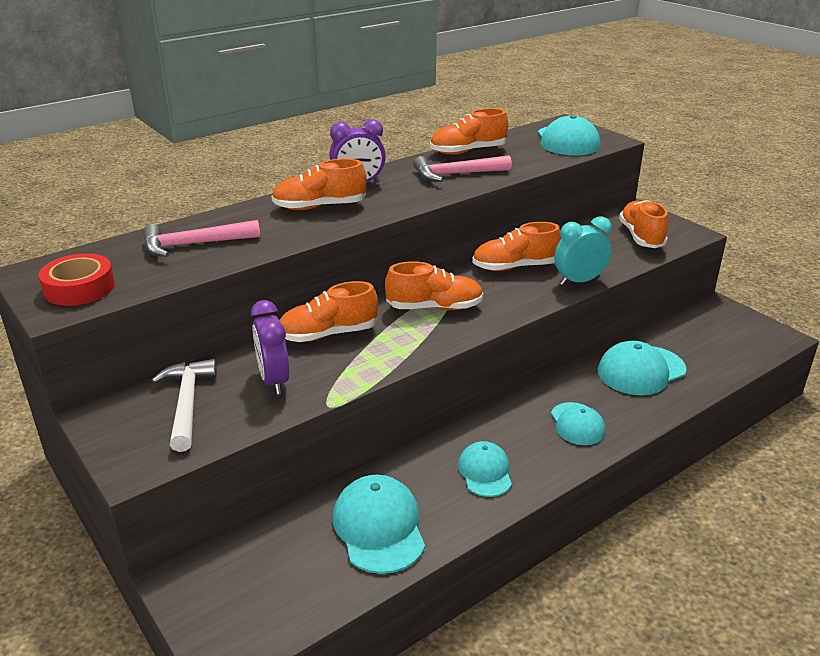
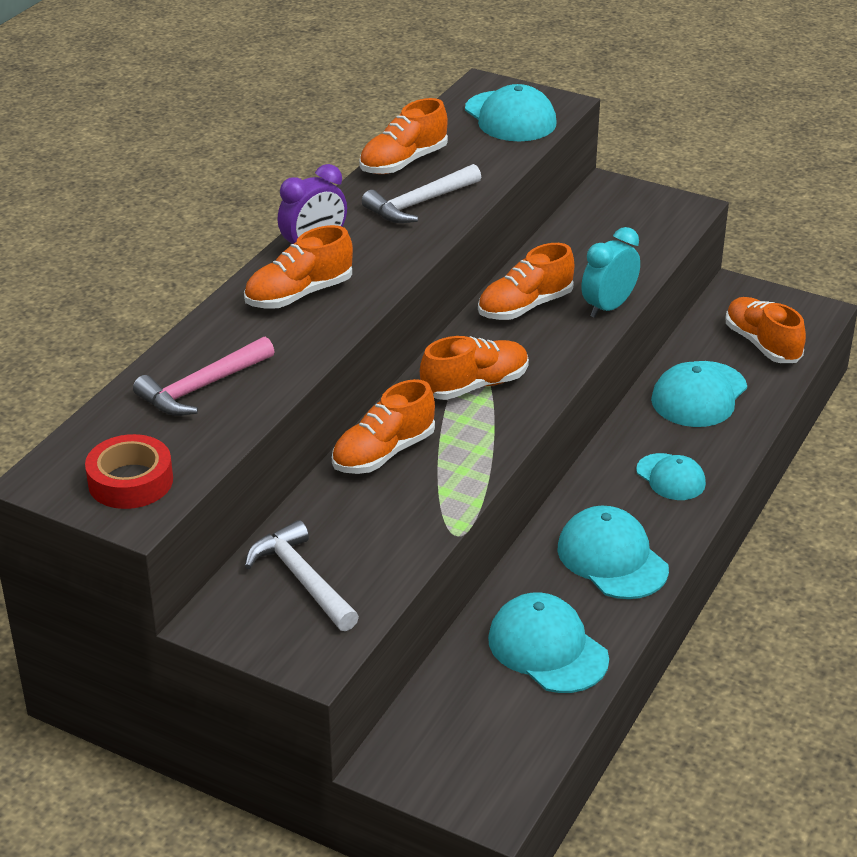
camera: 25 degrees left, 5 degrees up
purple clock [251,300,290,395] -> none
pink hammer [413,155,512,182] -> white hammer [362,164,481,223]
turquoise cap [458,441,512,497] -> turquoise cap [557,506,669,599], size x1.56
orange shoe [619,200,668,248] -> orange shoe moved to [725,297,806,363]

